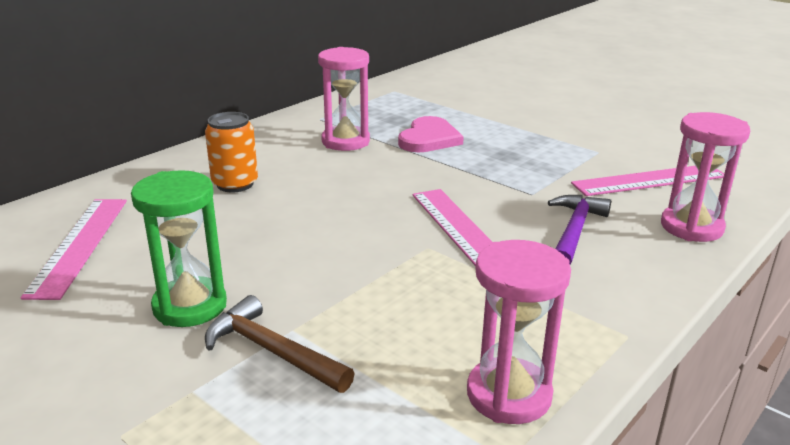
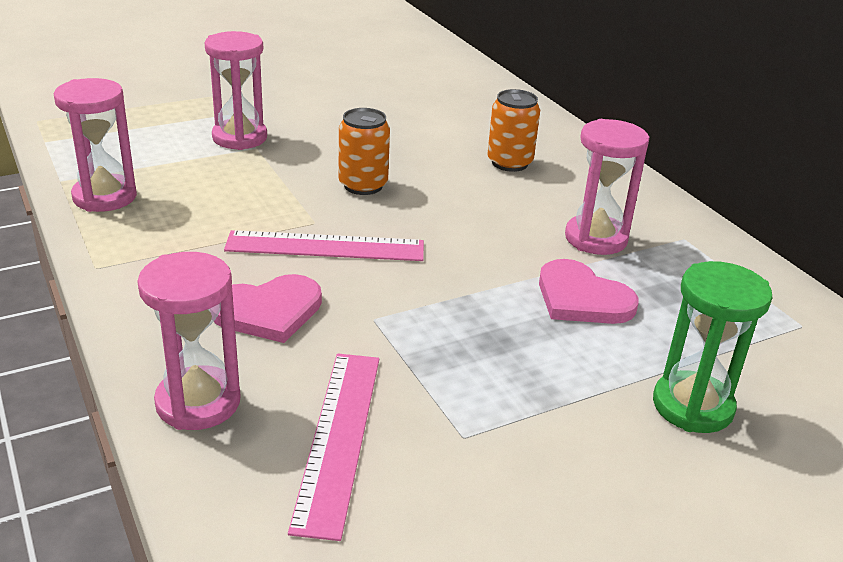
camera: 110 degrees right, 5 degrees up
pink ruler [20,199,127,300] -> none
green hourglass [131,170,227,327] -> green hourglass moved to [653,261,773,433]
brown hammer [205,295,355,393] -> pink hourglass [205,31,267,150]
purple hammer [548,195,611,264] -> pink heart [214,274,322,343]
none -> orange can [339,108,390,195]

